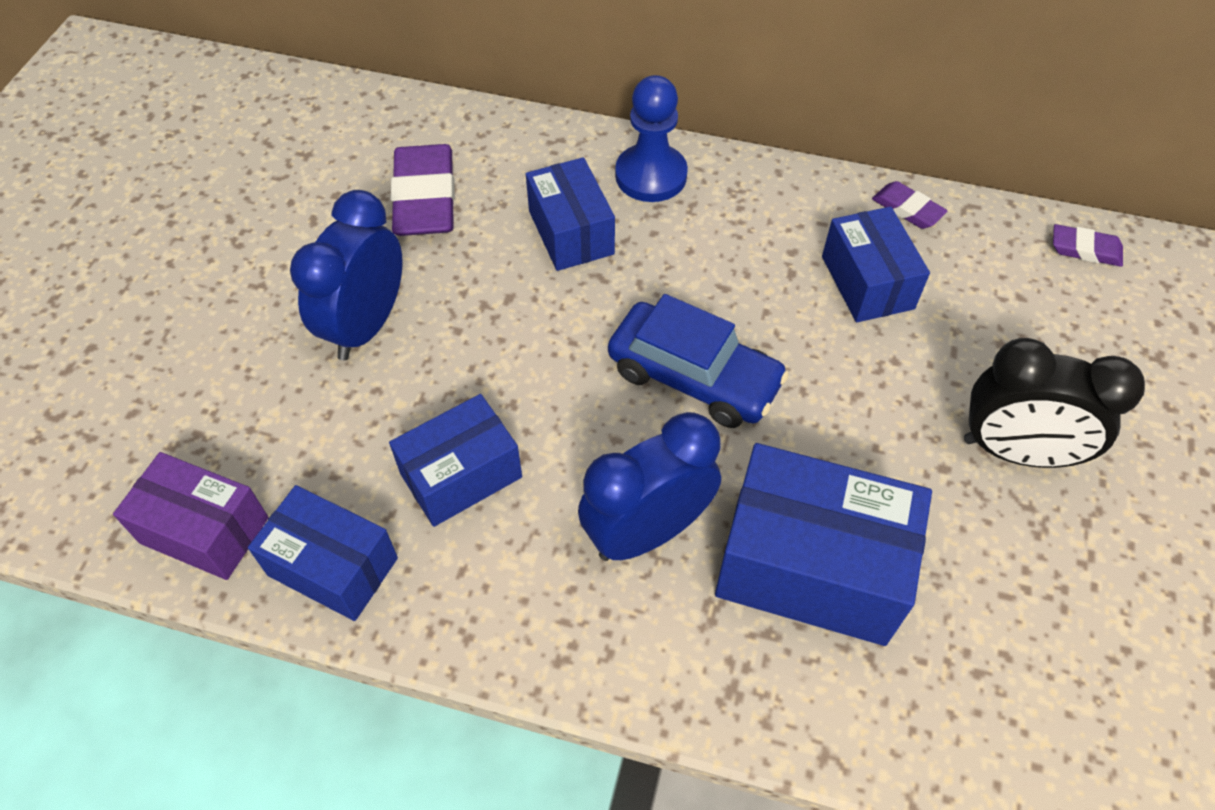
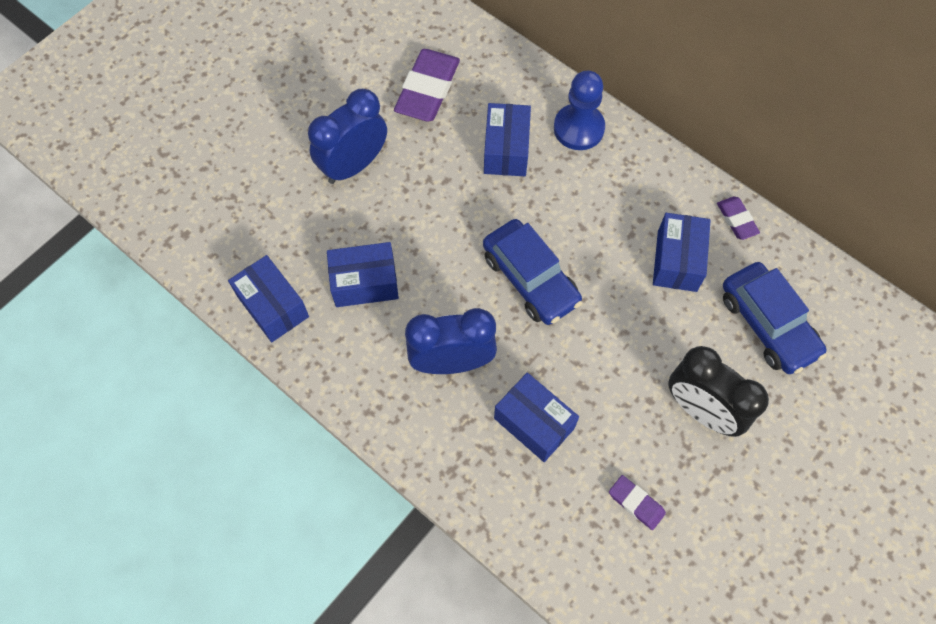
camera: 25 degrees right, 10 degrees up
purple box [113,452,269,580] -> none
blue box [715,443,932,646] -> blue box [494,373,579,462], size x0.63
purple eraser [1053,224,1123,267] -> purple eraser moved to [609,475,666,530]
none -> blue car [723,262,827,374]

